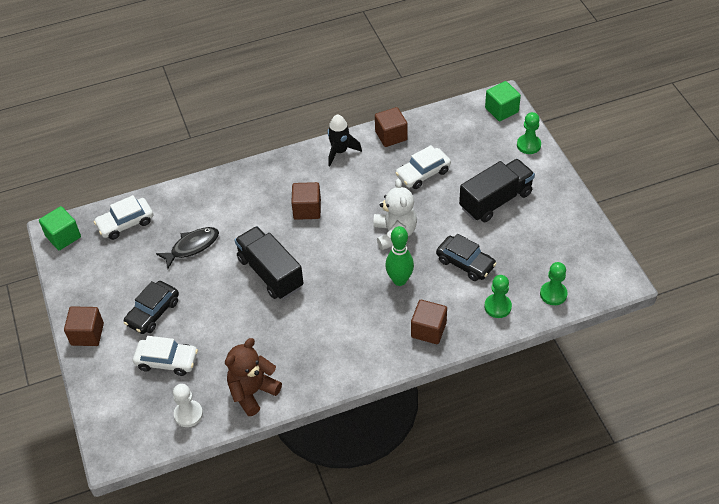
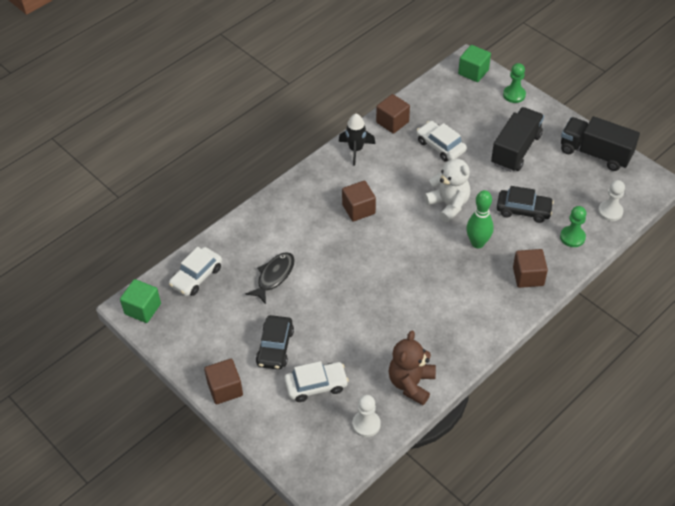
camera: 25 degrees left, 0 degrees up
black truck [235,226,304,299] -> black truck moved to [561,116,640,171]
white car [396,145,451,189] -> white car turned 105 degrees clockwise [417,121,467,161]
green pawn [540,262,568,305] -> white pawn [598,180,625,221]

